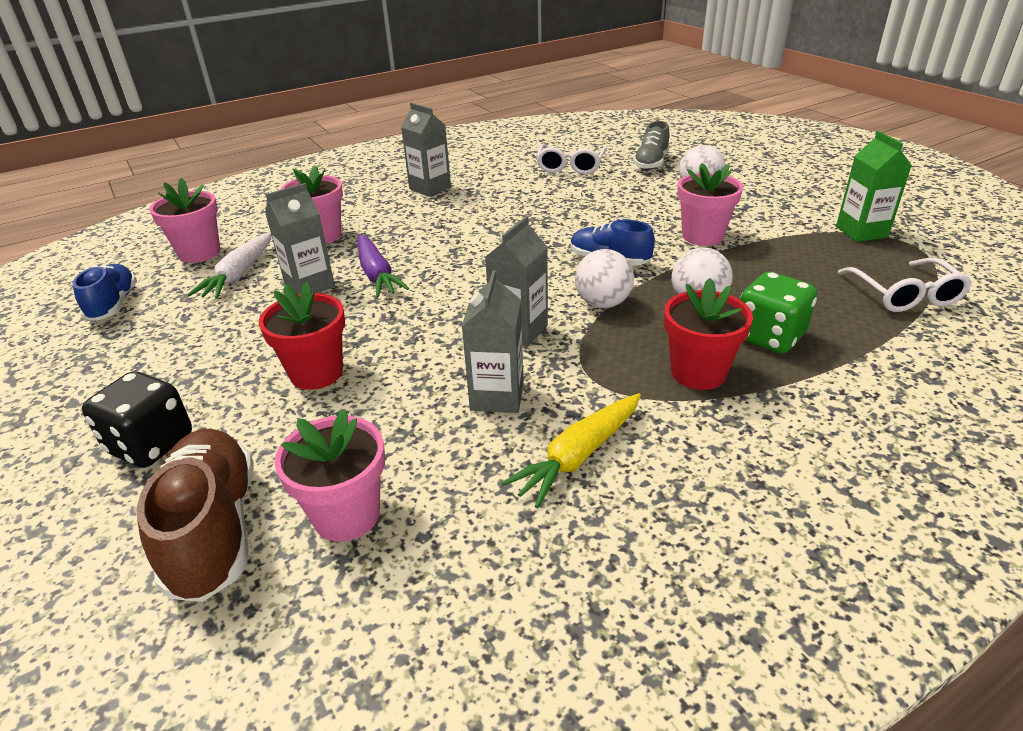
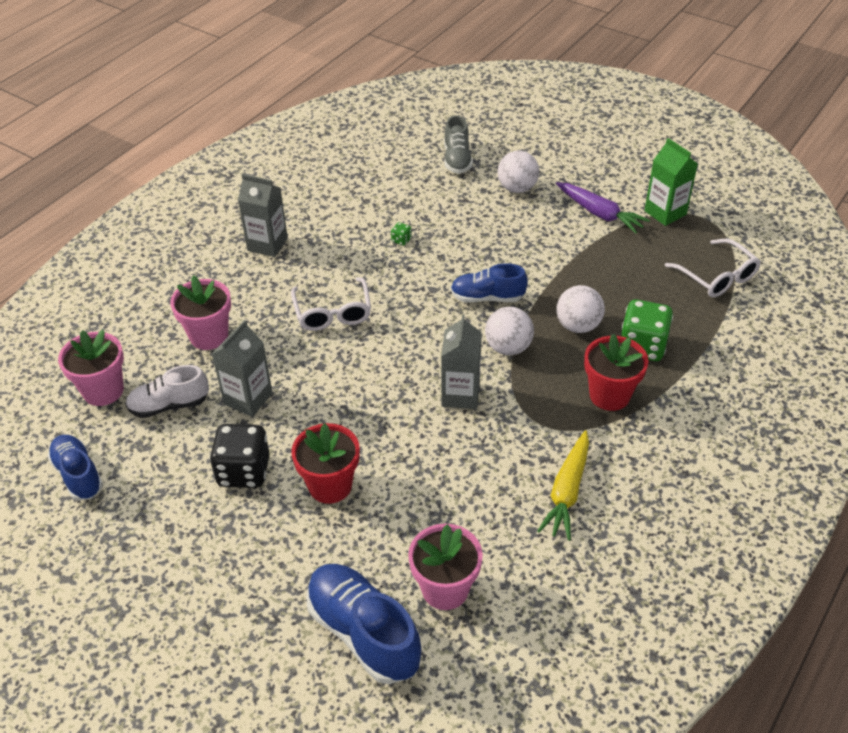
camera: 25 degrees left, 10 degrees up
black dice [82,371,192,468] -> black dice moved to [210,424,270,488]
brown shoe [137,429,253,602] -> blue shoe [306,564,421,684]
white carrot [188,232,271,299] -> white shoe [125,365,209,418]
purple carrot [358,234,409,298] -> purple carrot moved to [556,182,650,234]
grey carton [462,270,524,413] -> none
white glasses [536,144,607,175] -> white glasses moved to [291,277,371,331]
pink flower pot [677,163,743,246] -> none
none -> green dice [391,222,412,246]

